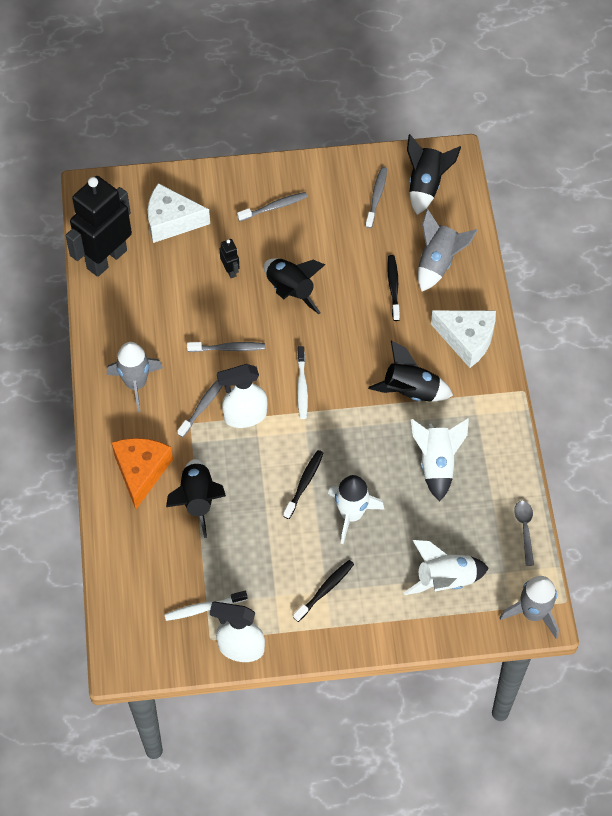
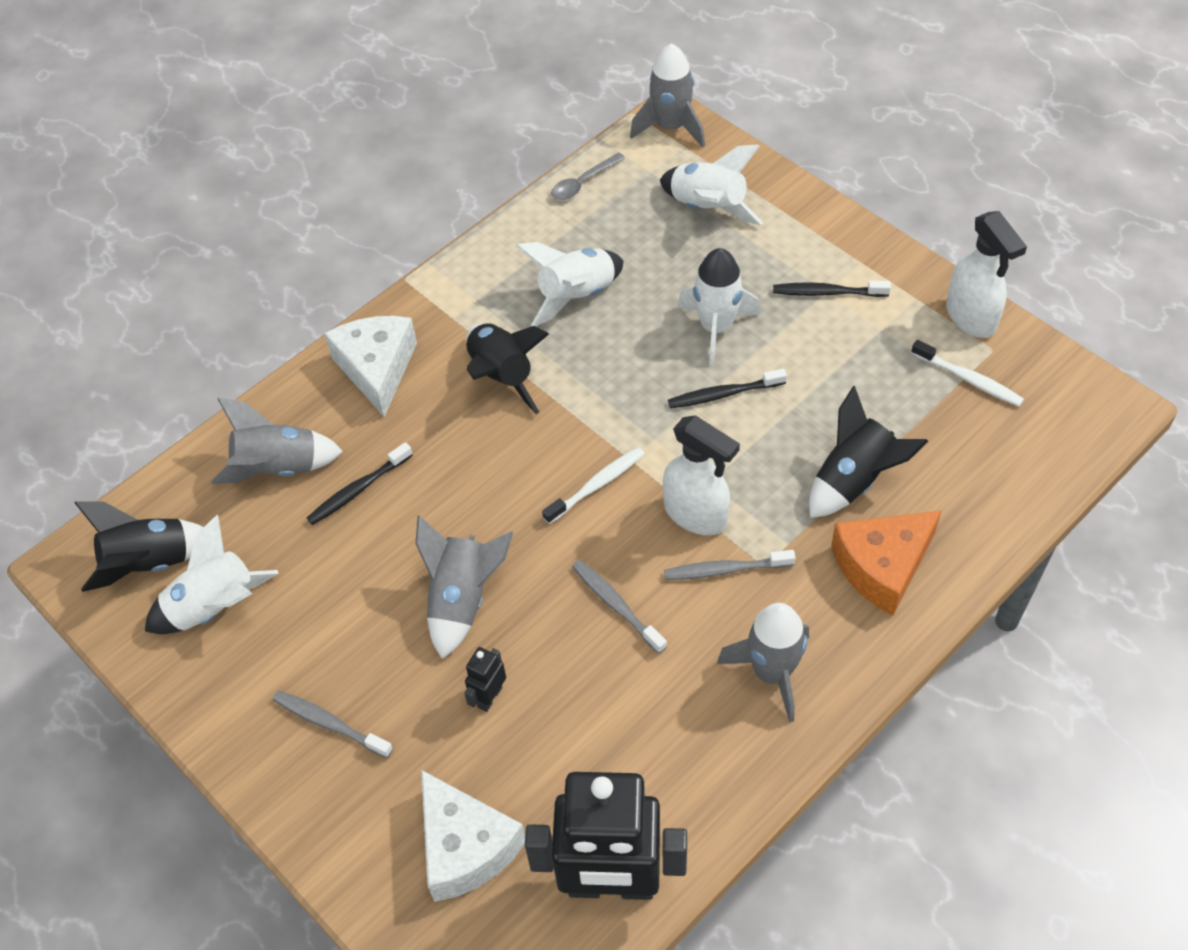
camera: 125 degrees left, 5 degrees down
black rocket [264,258,325,314] -> grey rocket [415,515,513,659]
grey toothbrush [366,167,387,228] -> white rocket [145,515,279,634]

